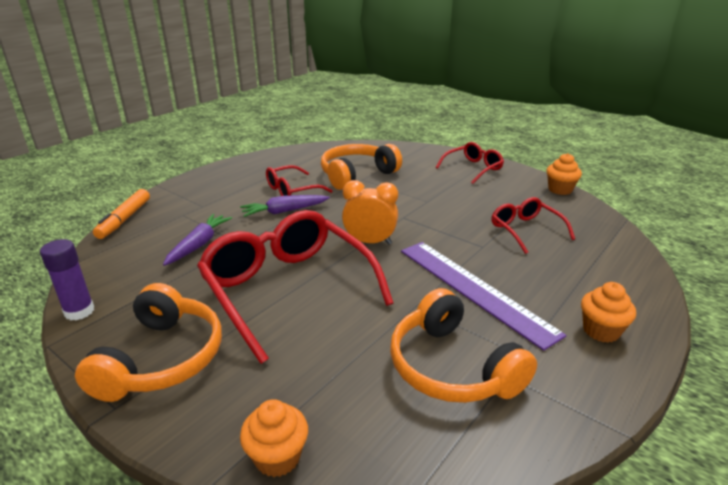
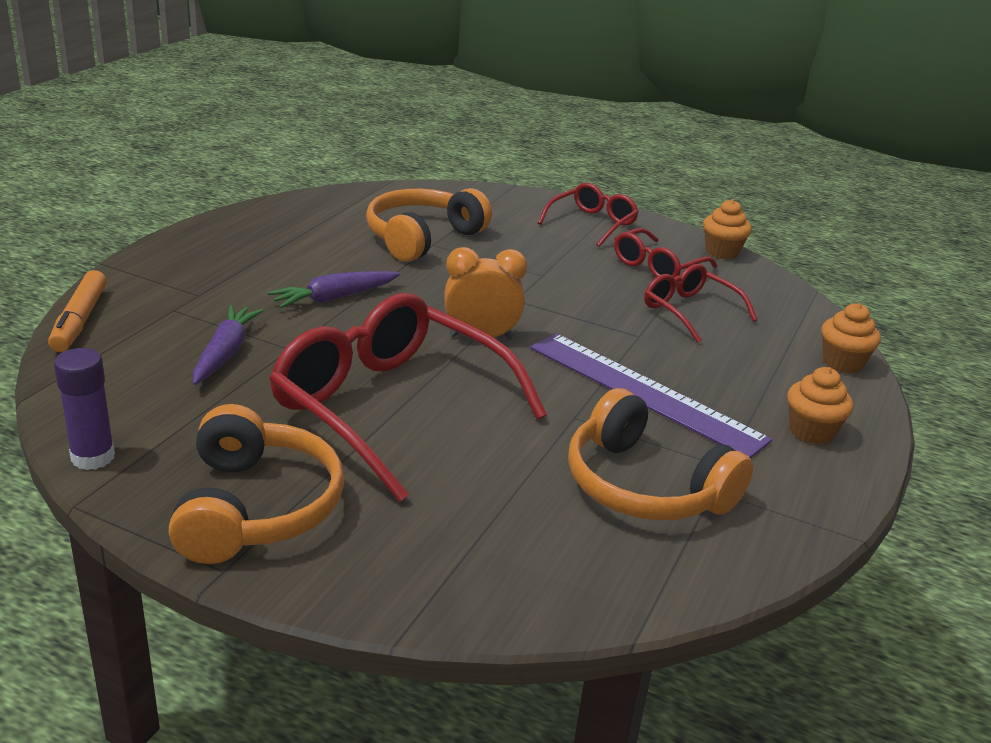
camera: 15 degrees left, 0 degrees up
orange cupcake [240,399,308,477] -> orange cupcake moved to [821,303,881,374]
red glasses [266,165,333,196] -> red glasses moved to [614,228,717,278]

